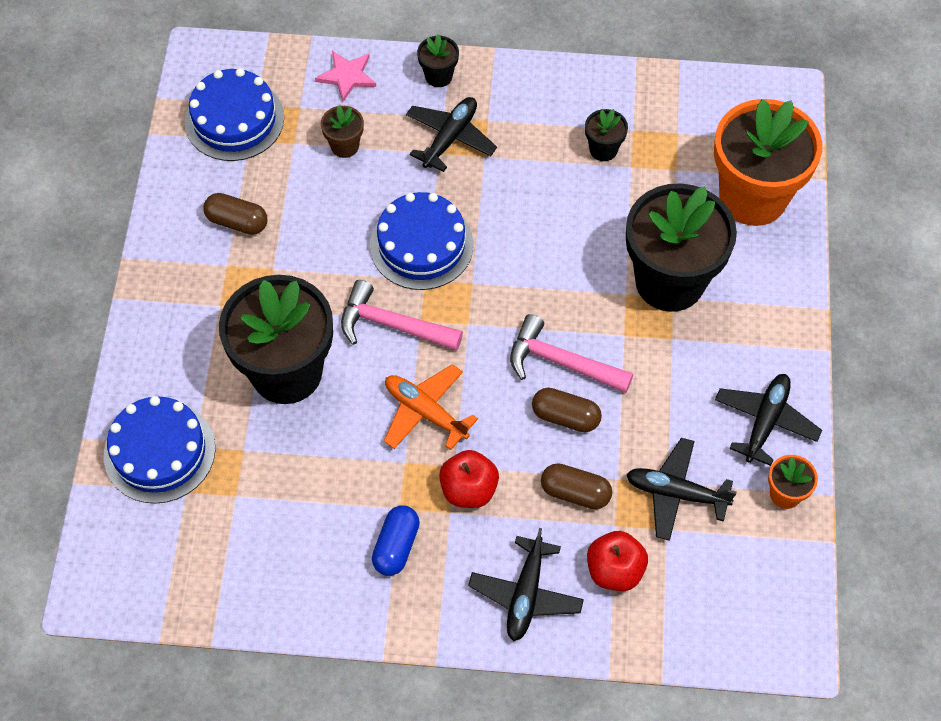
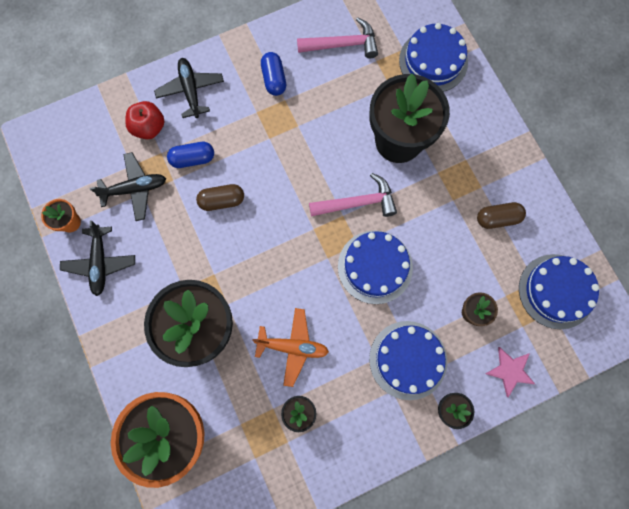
camera: 150 degrees right, 15 degrees up
orange plane [384,364,478,450] -> orange plane moved to [252,308,329,387]
black plane [406,97,497,172] -> blue cake [369,321,447,400]
red apple [439,450,499,508] -> none
pink hammer [510,314,633,393] -> pink hammer moved to [297,17,378,59]
brown capsule [541,463,612,509] -> blue capsule [167,142,214,168]

